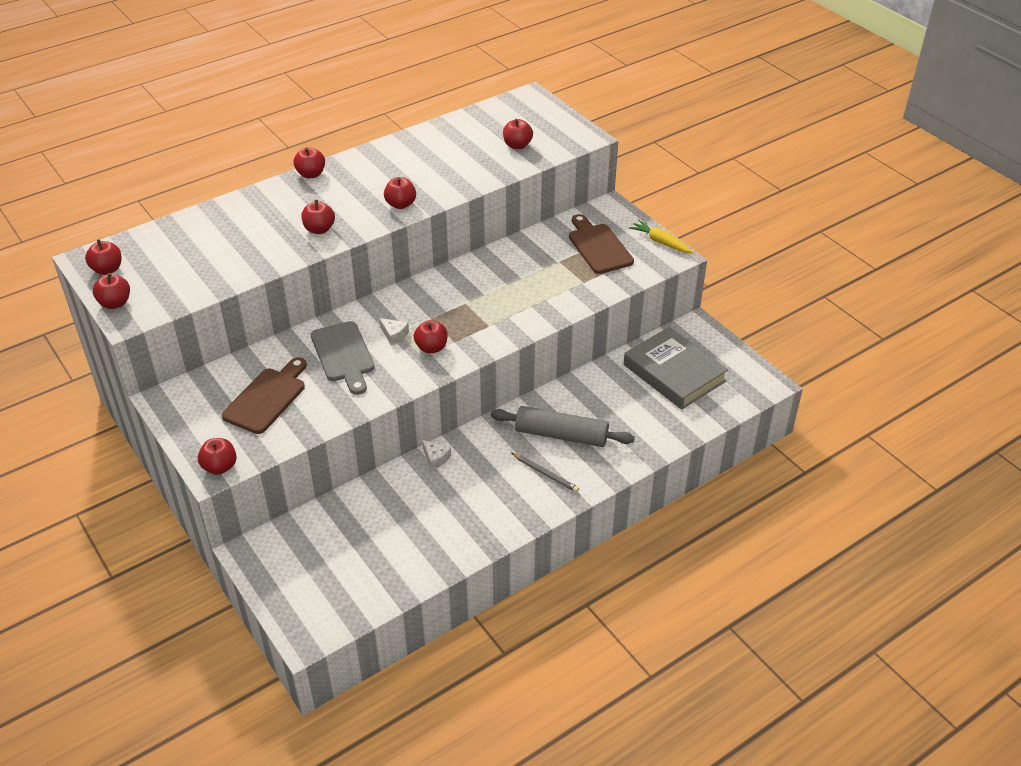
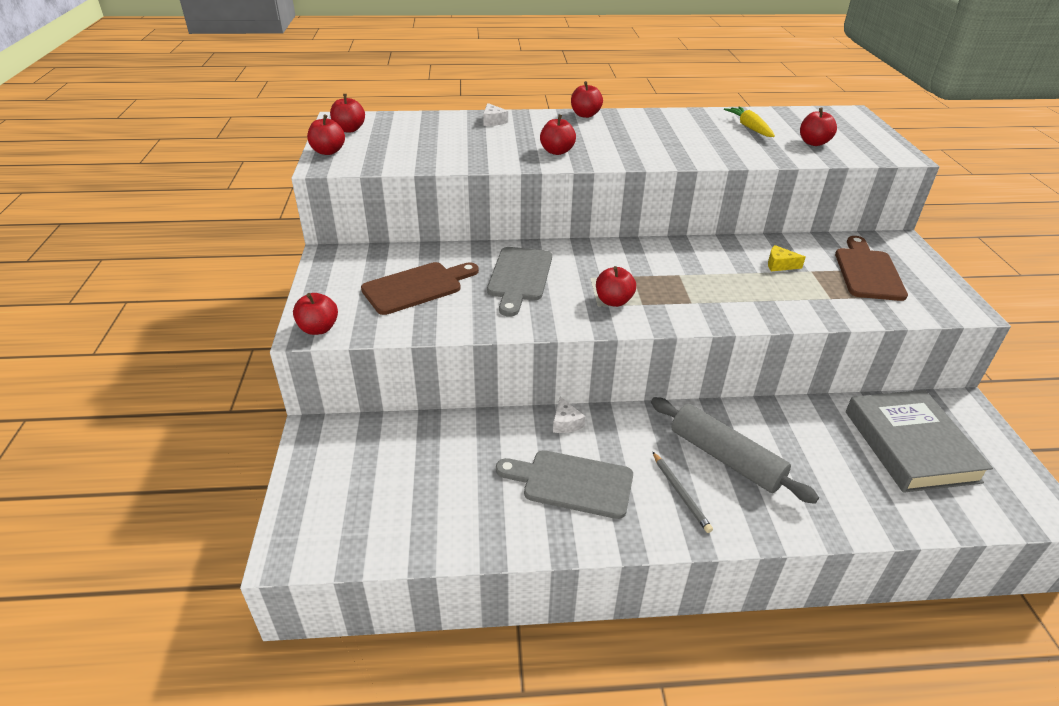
camera: 30 degrees right, 5 degrees down
white cheese [379,318,409,345] -> white cheese moved to [483,103,508,126]
red apple [384,177,416,209] -> none
yellow carrot [629,220,693,253] -> yellow carrot moved to [724,107,775,137]
none -> grey cutting board [496,450,633,519]
none -> yellow cheese [768,245,806,271]

